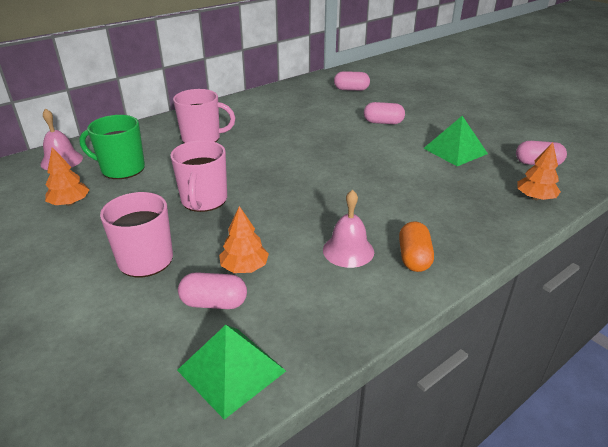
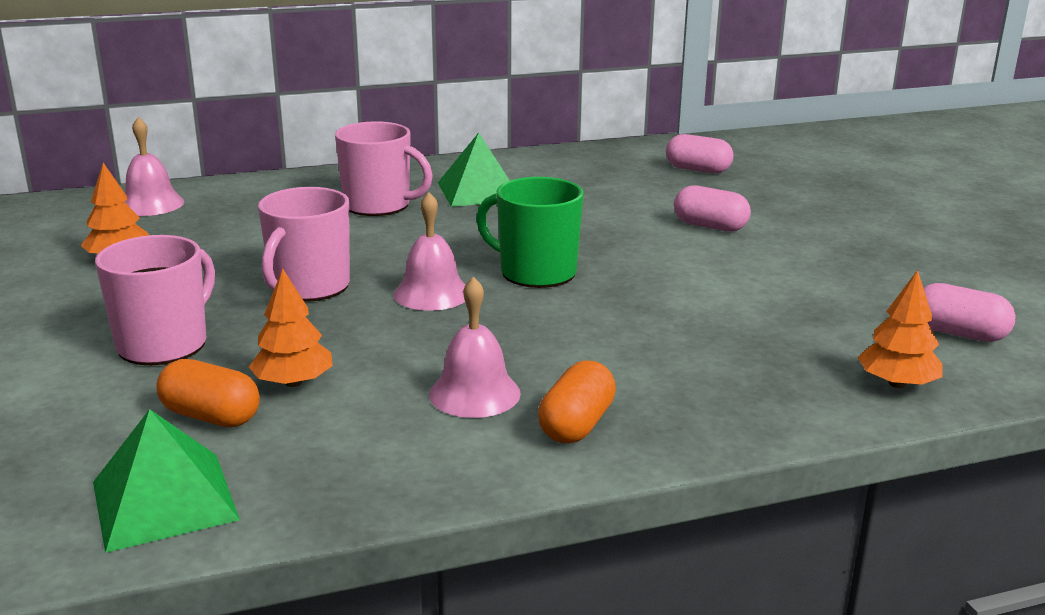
camera: 20 degrees right, 10 degrees down
green mug [79,115,145,179] -> green mug moved to [476,177,584,288]
pink capsule [178,272,247,309] -> orange capsule [157,359,260,427]
green pyramid [423,116,488,166] -> green pyramid moved to [438,133,510,207]
none -> pink bell [393,192,465,311]

